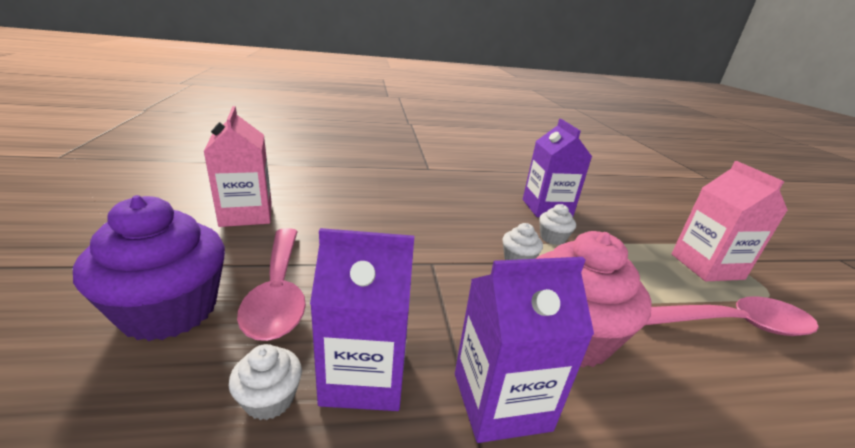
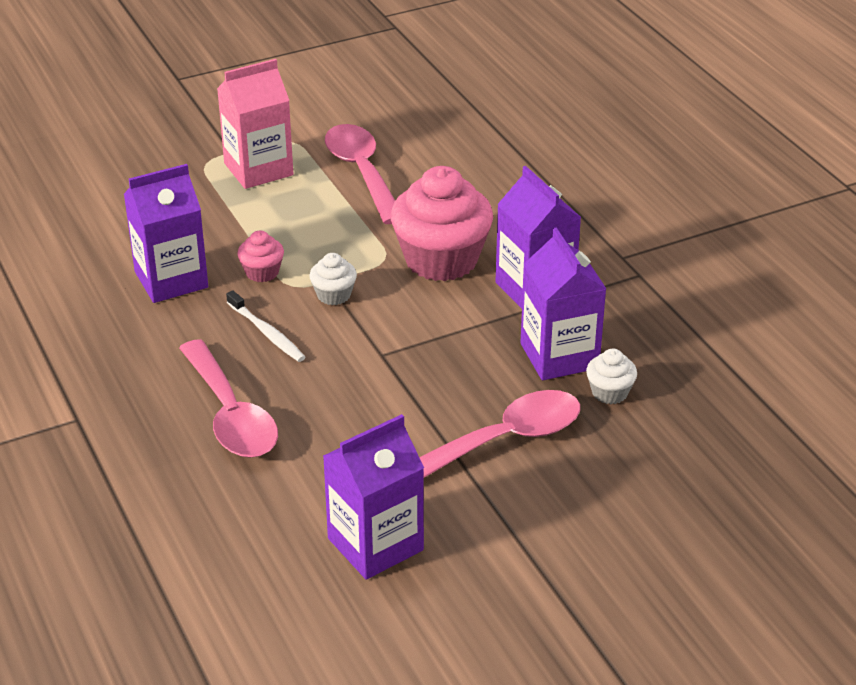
camera: 105 degrees left, 10 degrees up
purple cupcake [73,195,225,341] -> none
pink carton [203,106,272,227] -> purple carton [323,414,424,580]
white cupcake [539,204,576,245] -> pink cupcake [237,231,284,282]
none -> pink spoon [179,339,278,458]
none -> white toothbrush [226,290,305,362]

